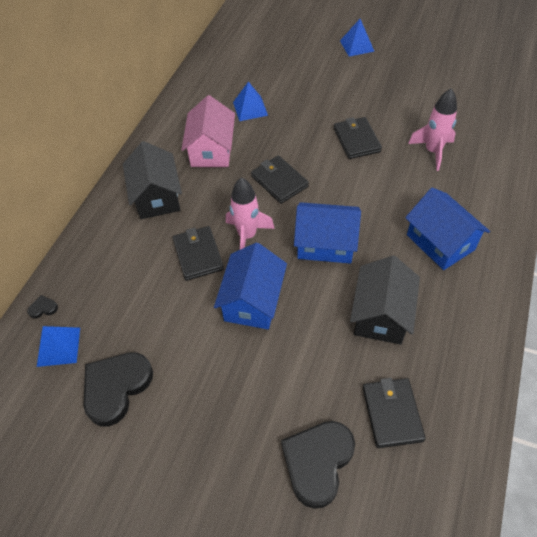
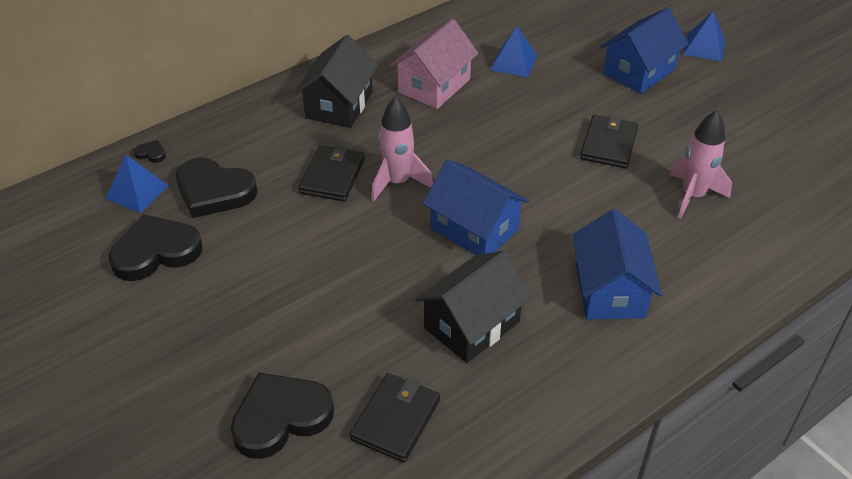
camera: 30 degrees right, 10 degrees down
blue house [214,242,287,329] -> blue house moved to [600,7,689,94]
black wallet [251,155,309,204] -> none
none -> black heart [176,157,257,218]

